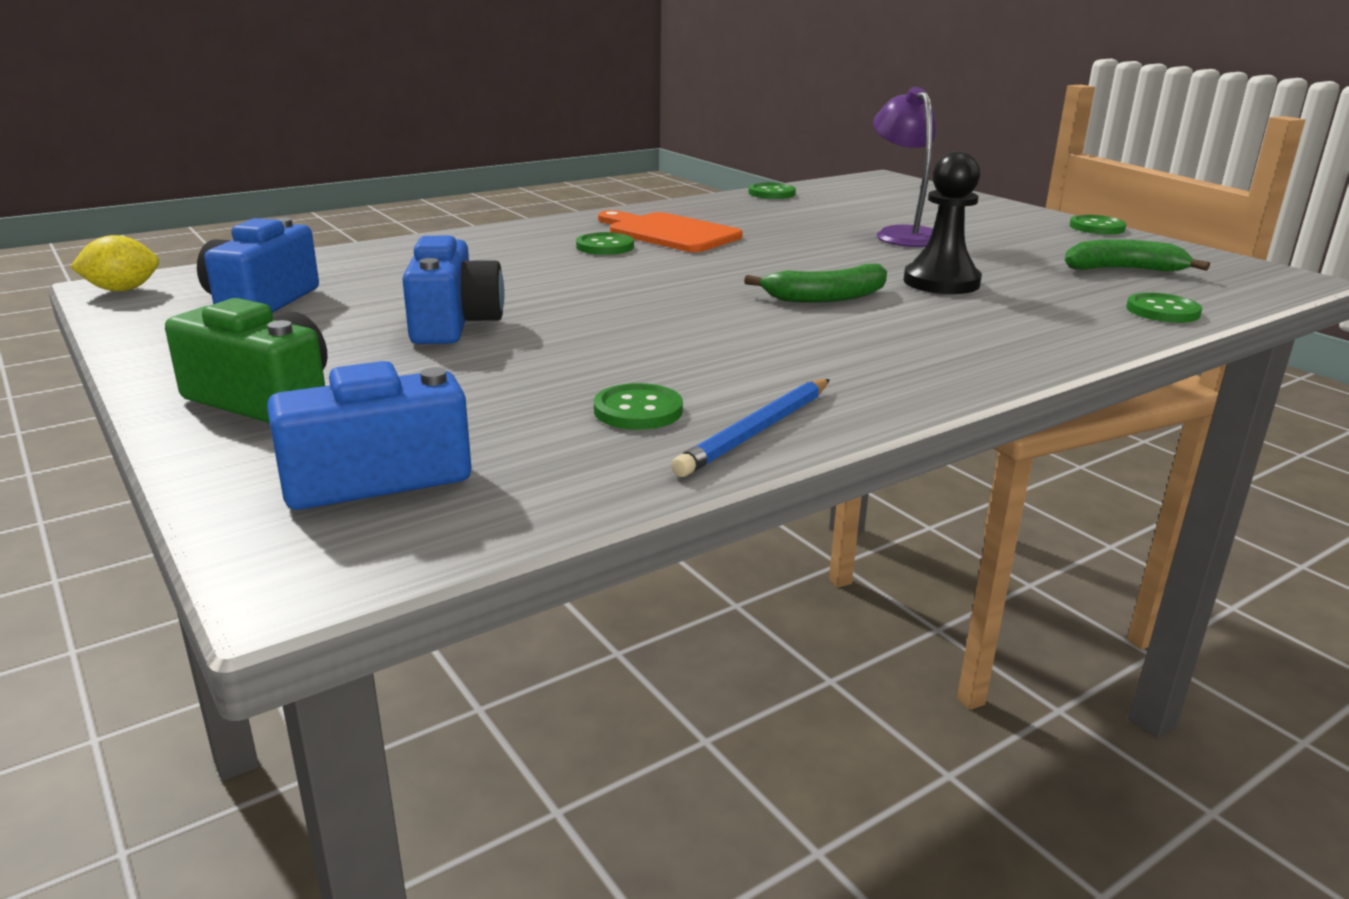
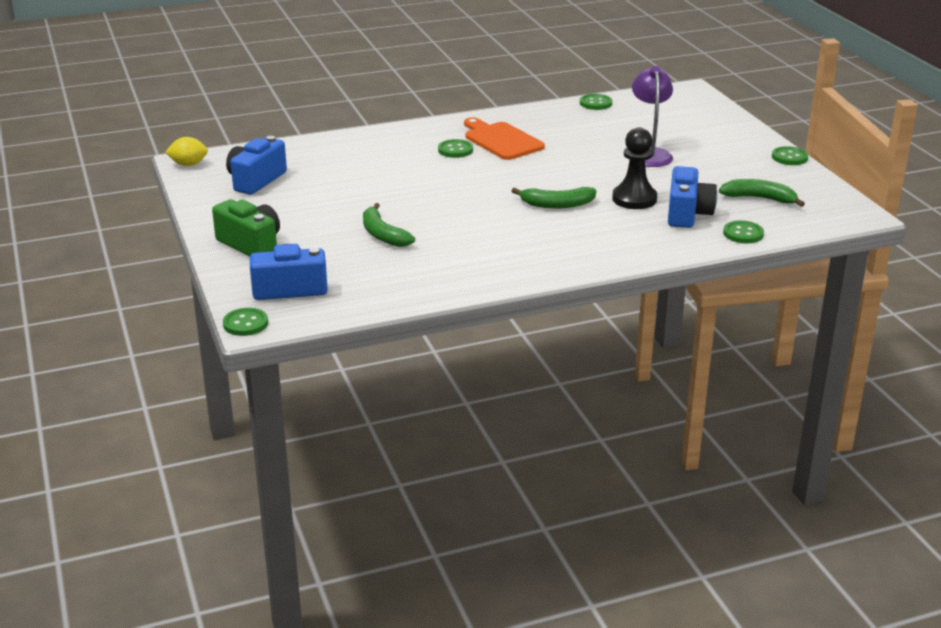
camera: 15 degrees right, 5 degrees up
blue camera [402,236,505,344] -> blue camera moved to [668,166,717,228]
green button [594,383,683,430] -> green button moved to [223,308,268,336]
blue pencil [671,379,830,477] -> none
none -> green banana [363,203,415,247]

